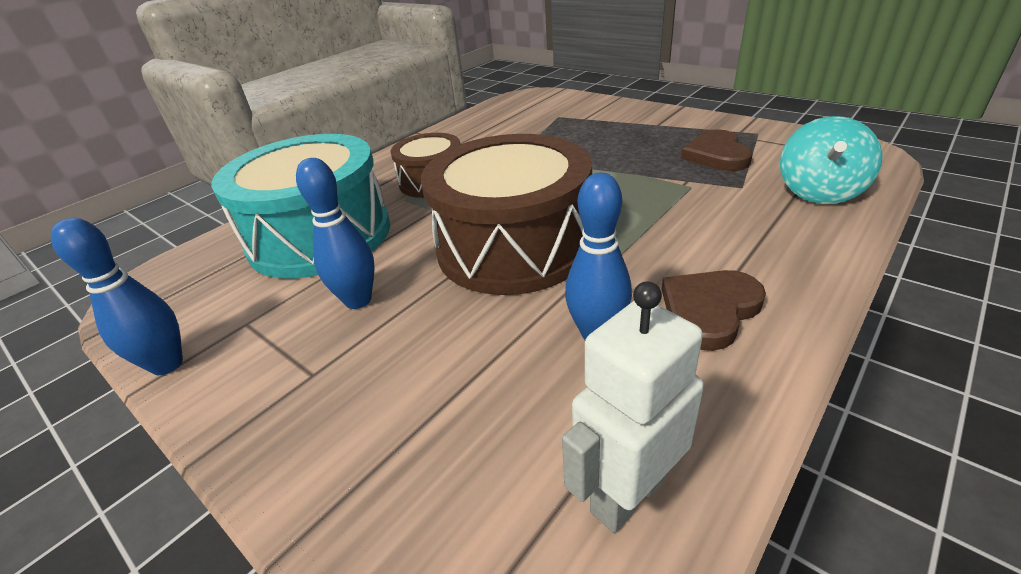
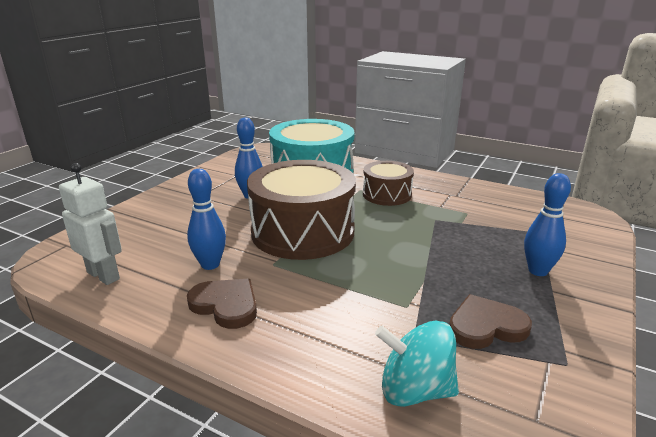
camera: 75 degrees right, 10 degrees down
blue bowling pin [51,218,183,375] -> blue bowling pin moved to [524,173,571,276]

